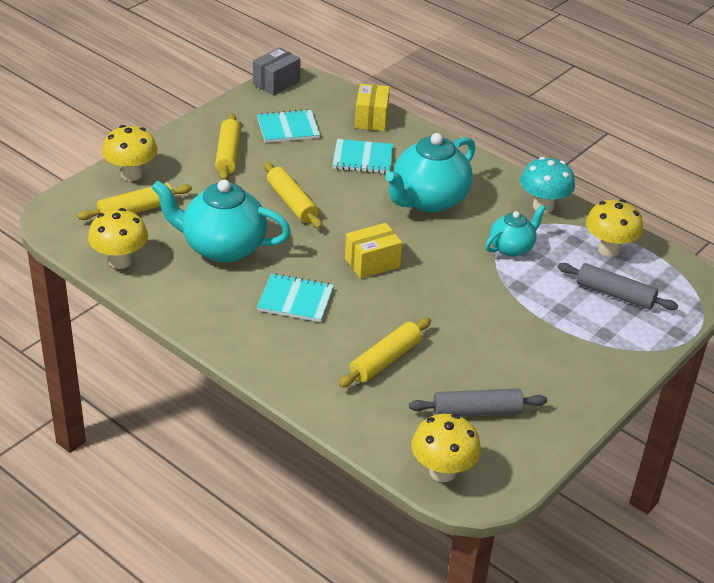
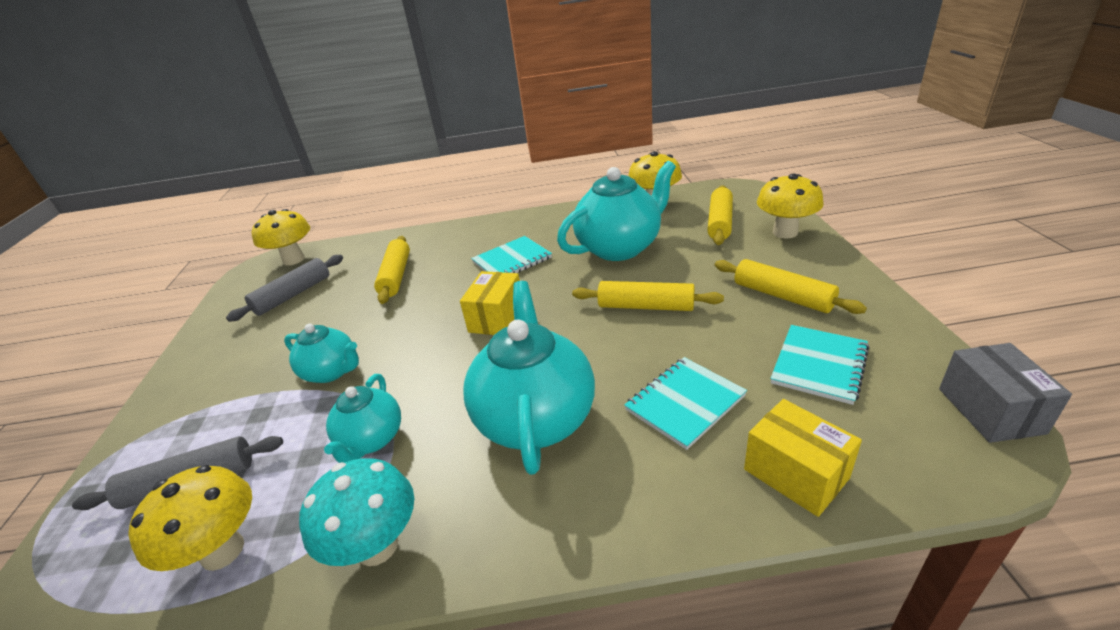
camera: 140 degrees right, 5 degrees down
none -> turquoise teapot [284,324,359,383]

